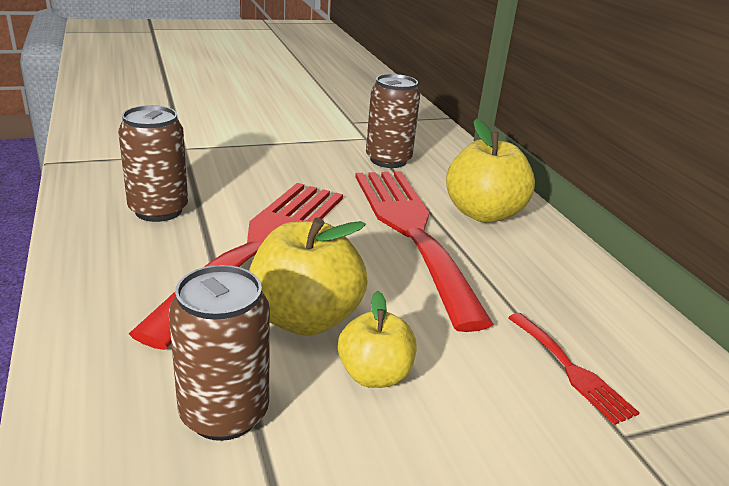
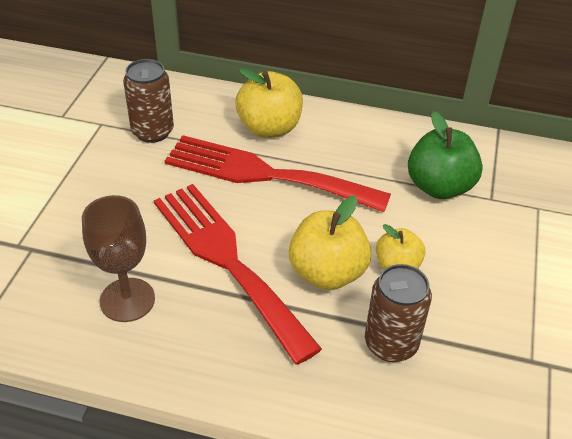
camera: 55 degrees left, 15 degrees up
brown can [118,105,188,222] -> brown goblet [82,195,155,322]
red fork [508,313,639,425] -> green apple [408,111,483,199]

